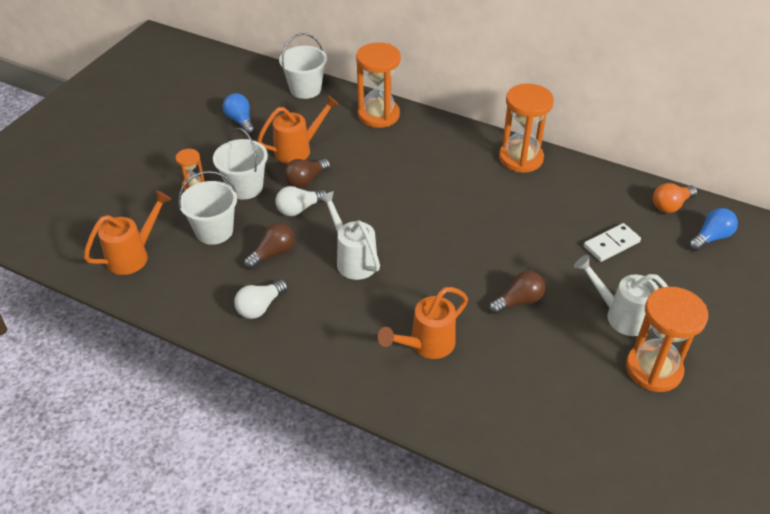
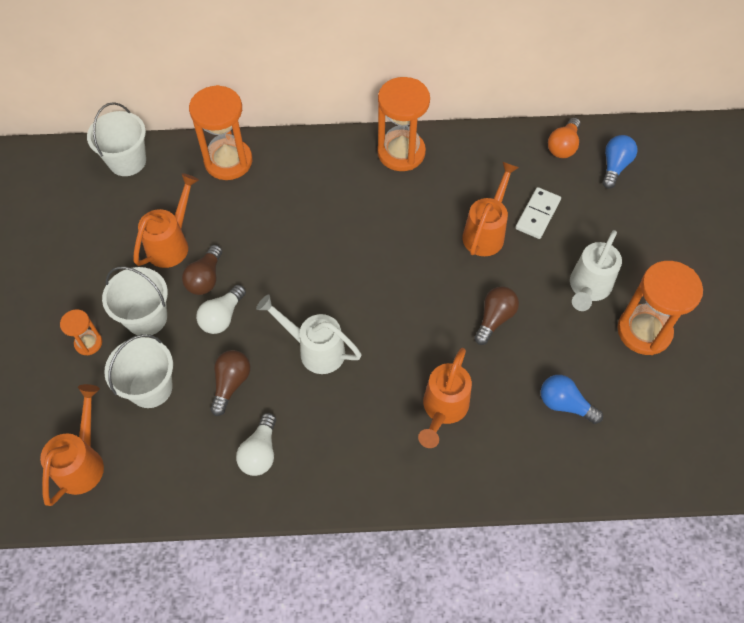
camera: 30 degrees left, 15 degrees up
blue light bulb [222,93,255,135] -> blue light bulb moved to [541,375,603,424]
white watering can [574,255,668,336] -> white watering can turned 60 degrees counterclockwise [570,230,622,311]
none -> orange watering can [462,162,519,256]

